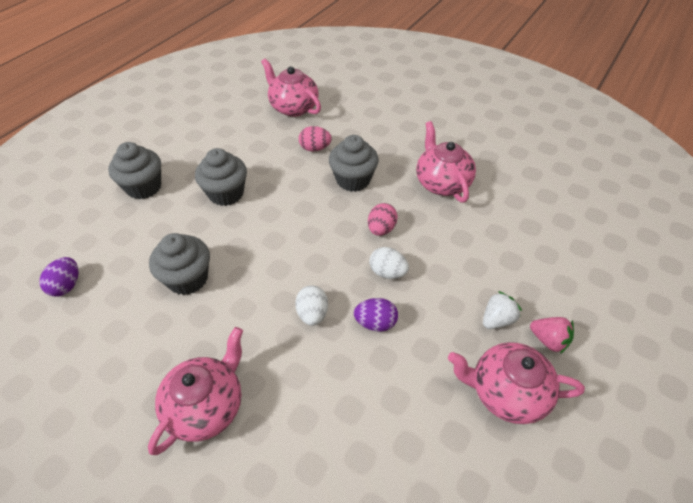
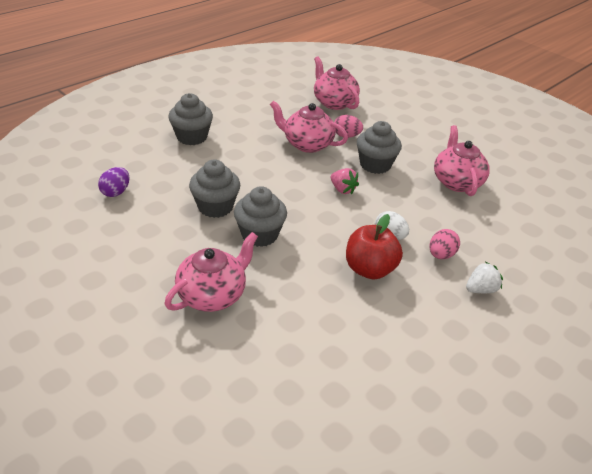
camera: 10 degrees right, 10 degrees down
grey cupcake [195,148,247,206] -> grey cupcake moved to [234,186,287,247]
white egg [295,285,328,326] -> none
purple egg [354,298,398,332] -> red apple [346,214,403,280]
pink egg [368,203,398,236] -> pink egg moved to [429,229,460,259]
pink teapot [448,342,585,424] -> pink teapot moved to [270,101,348,153]
pink strawberry [530,317,574,354] -> pink strawberry moved to [331,168,359,195]

